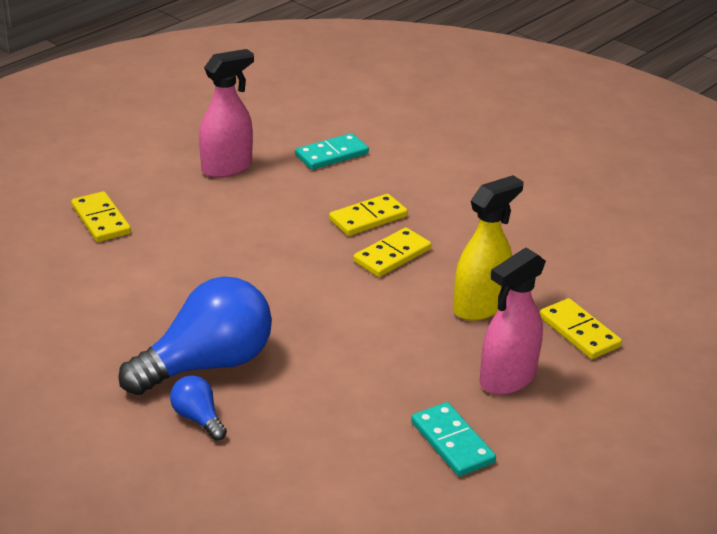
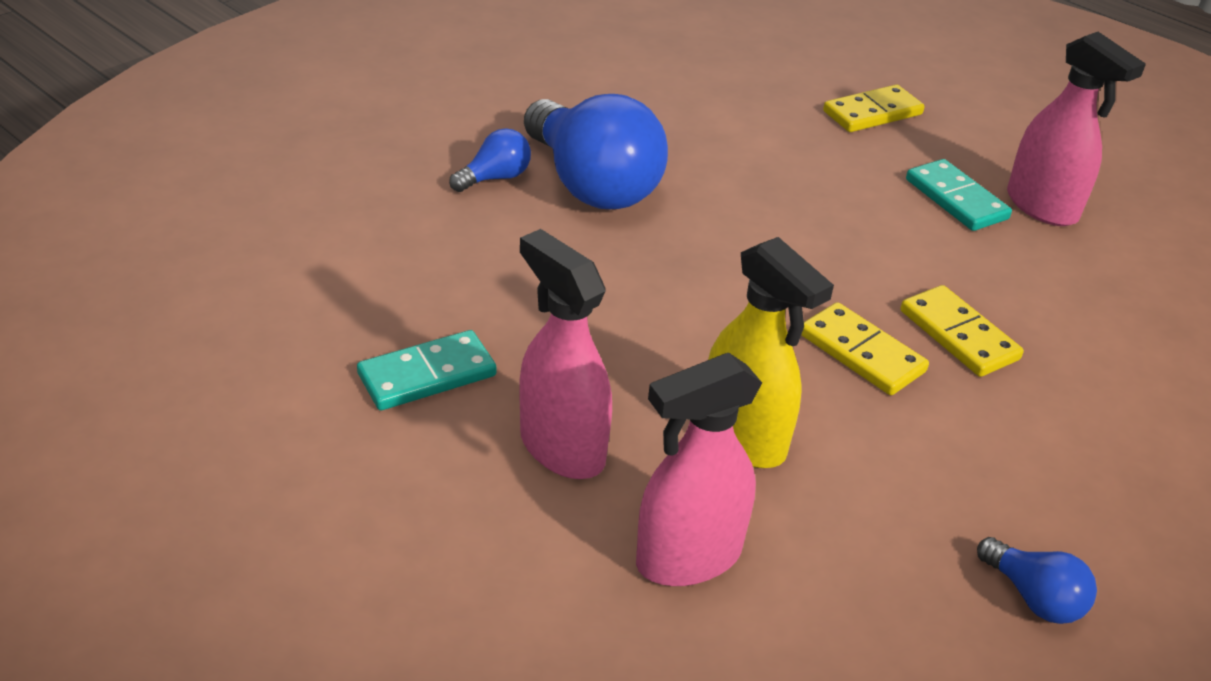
camera: 90 degrees right, 5 degrees up
turquoise domino [295,133,369,170] -> turquoise domino moved to [906,159,1012,231]
yellow domino [540,298,622,359] -> pink spray bottle [636,353,762,586]
none -> blue light bulb [977,537,1097,624]

